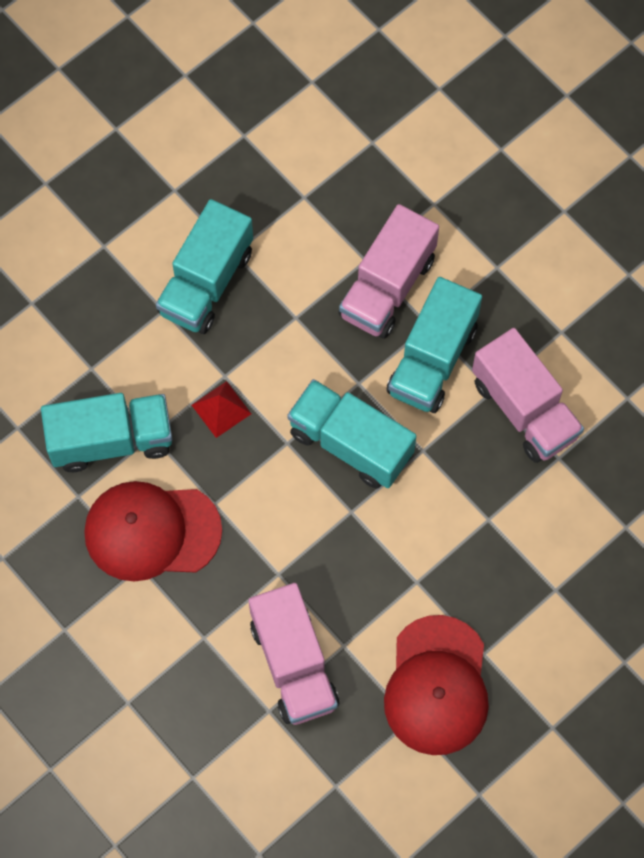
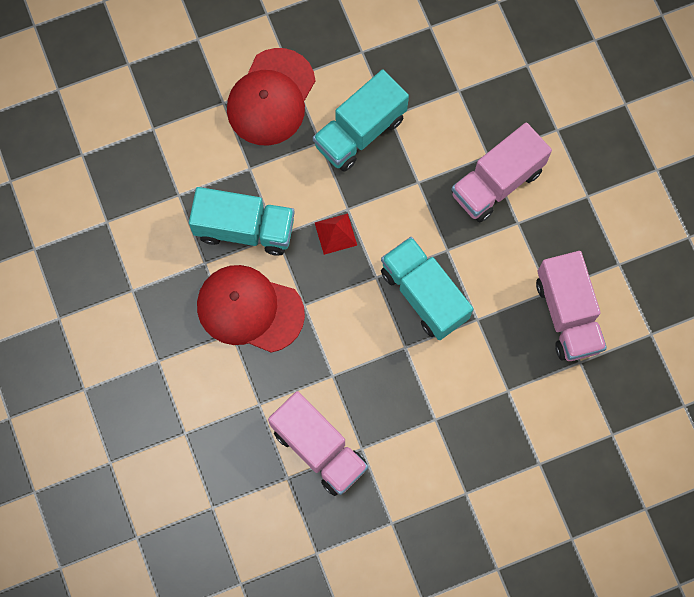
camera: 20 degrees right, 5 degrees up
pink truck [249,583,339,725] -> pink truck turned 45 degrees counterclockwise [268,391,368,496]
red cap [384,615,489,755] -> red cap moved to [227,48,316,146]
turquoise truck [386,277,482,413] -> none

